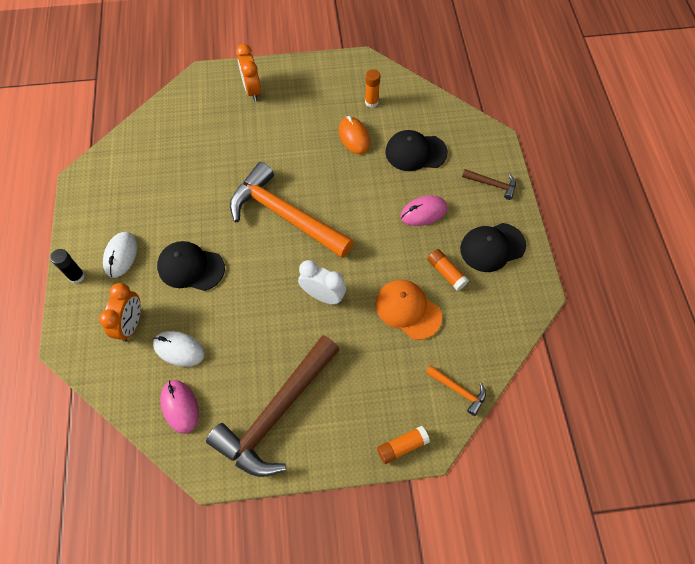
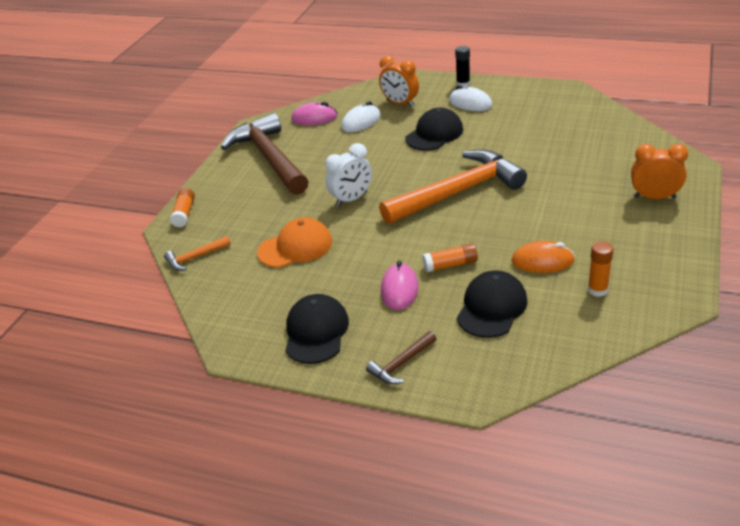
camera: 120 degrees right, 25 degrees down
orange glue stick [427,249,469,291] -> orange glue stick moved to [422,243,478,272]

